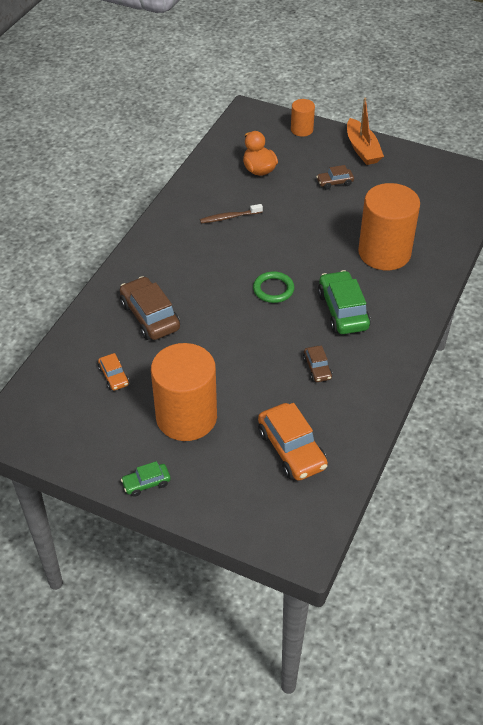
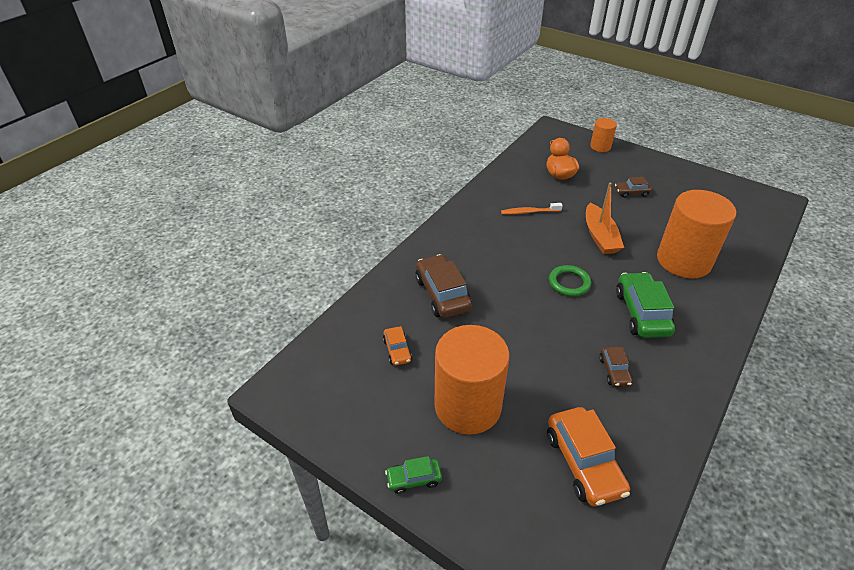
camera: 10 degrees right, 5 degrees down
brown toothbrush [200,204,263,224] -> orange toothbrush [501,203,563,215]
orange boat [347,98,384,165] -> orange boat moved to [586,182,624,254]

